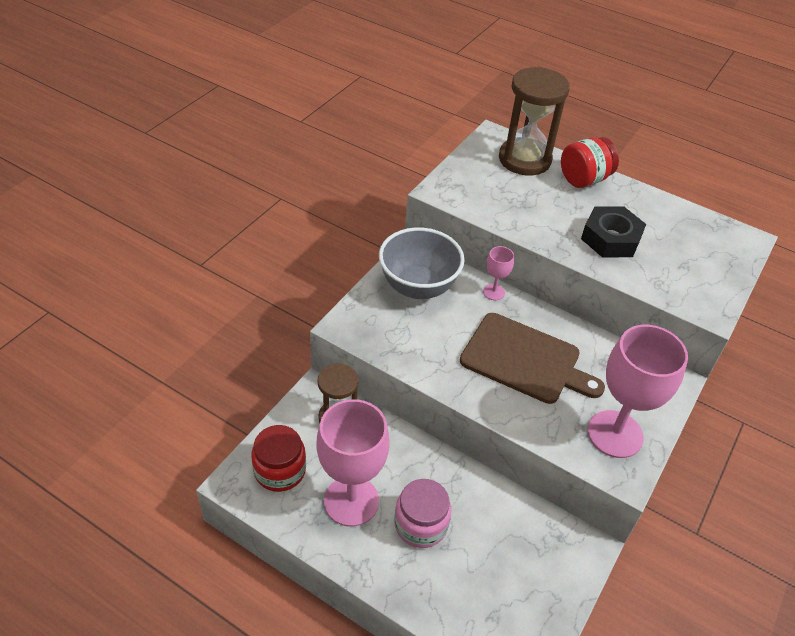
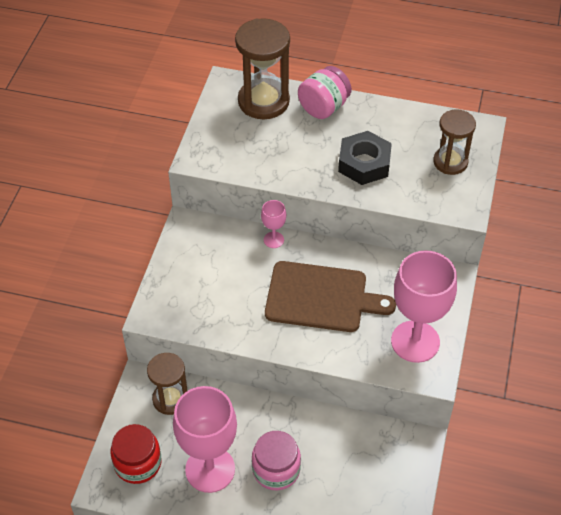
camera: 15 degrees left, 5 degrees up
grey bowl [379,227,465,299] -> none
red jar [561,137,619,188] -> pink jar [298,66,352,119]
none -> brown hourglass [433,109,476,175]

